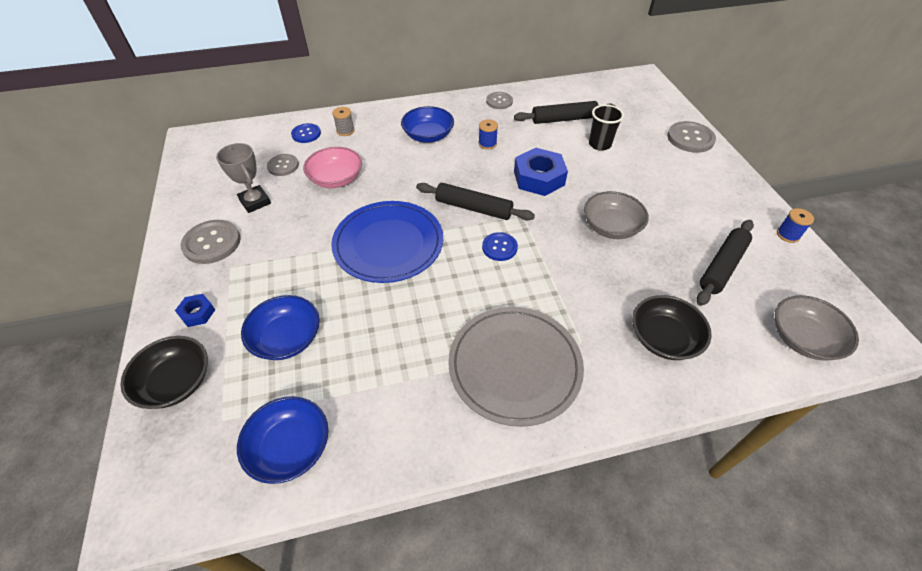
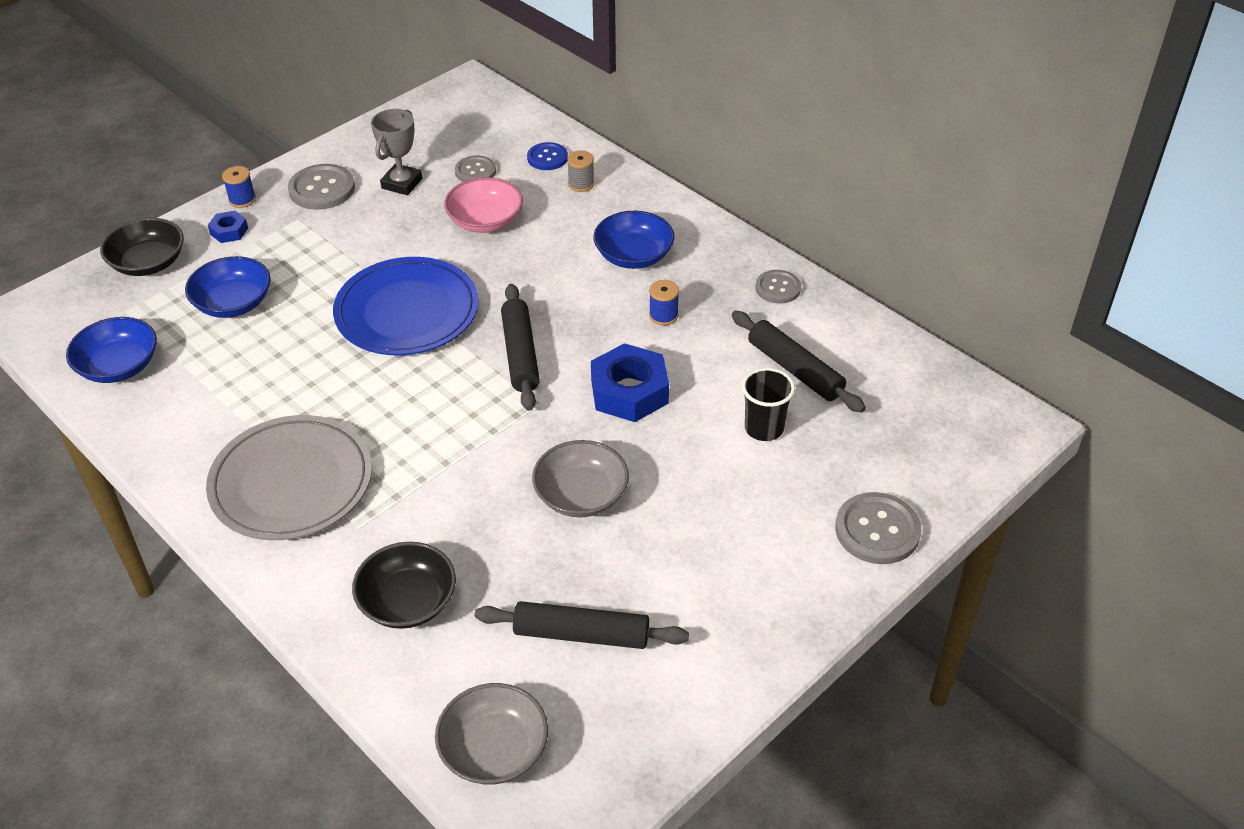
camera: 60 degrees right, 5 degrees down
blue button [482,232,518,261] -> none
blue spool [777,208,814,243] -> blue spool moved to [222,166,256,208]

